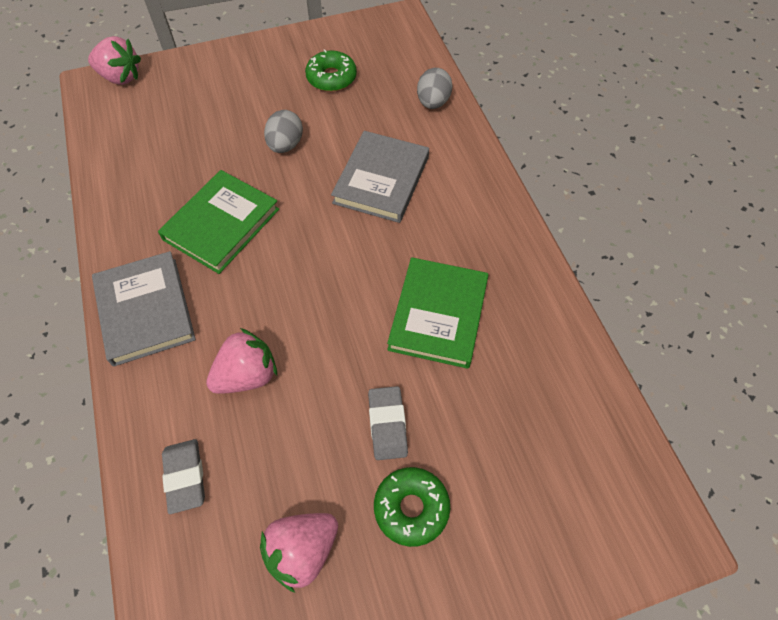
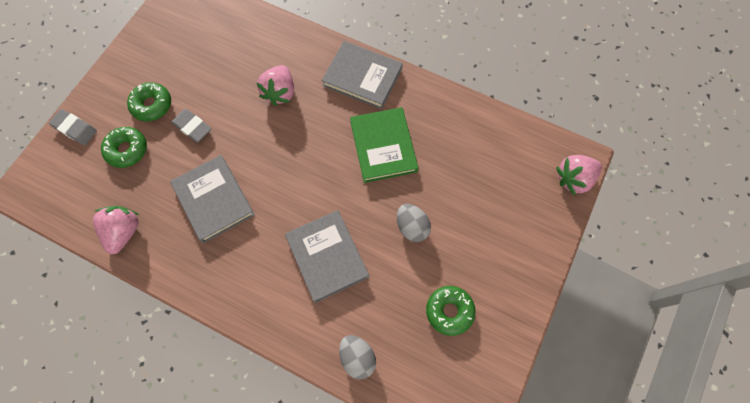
camera: 135 degrees right, 10 degrees up
grey eraser [162,439,205,514] -> grey eraser moved to [49,109,97,145]
pink strawberry [260,513,338,593] -> pink strawberry moved to [93,206,139,254]
green book [387,257,488,369] -> grey book [170,155,255,243]
none -> green donut [101,127,147,168]

